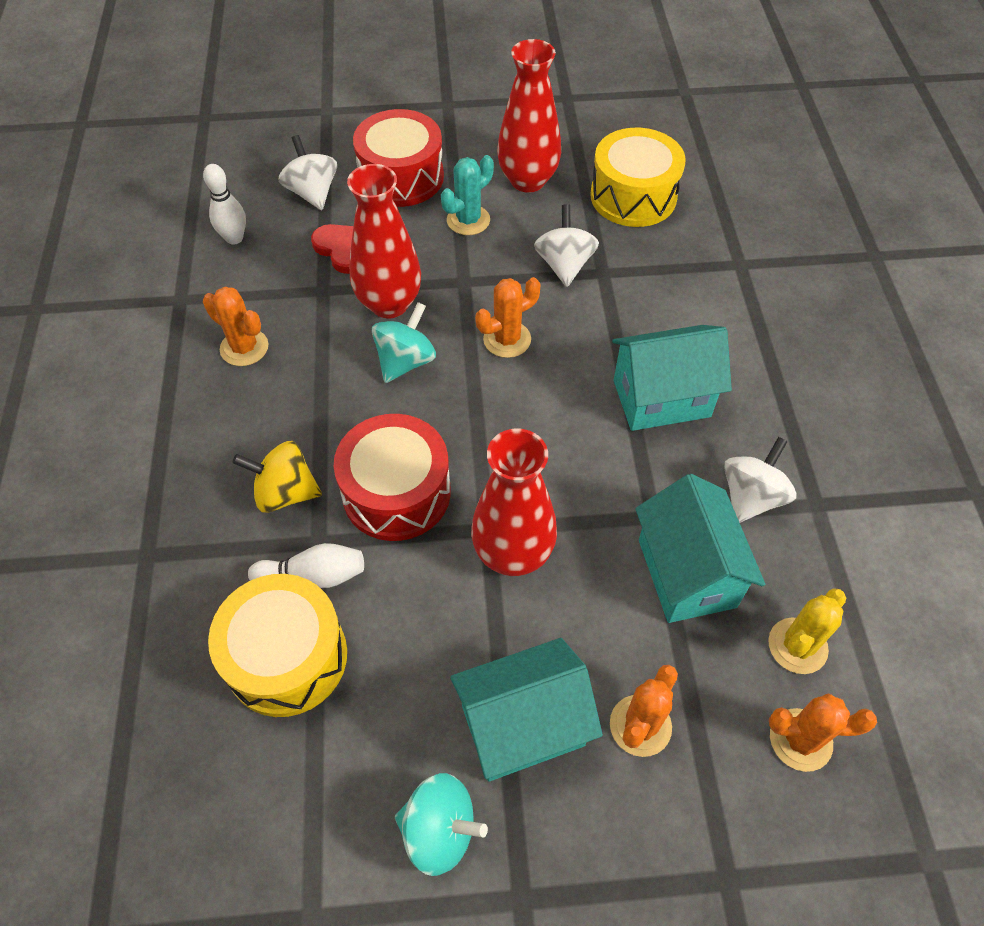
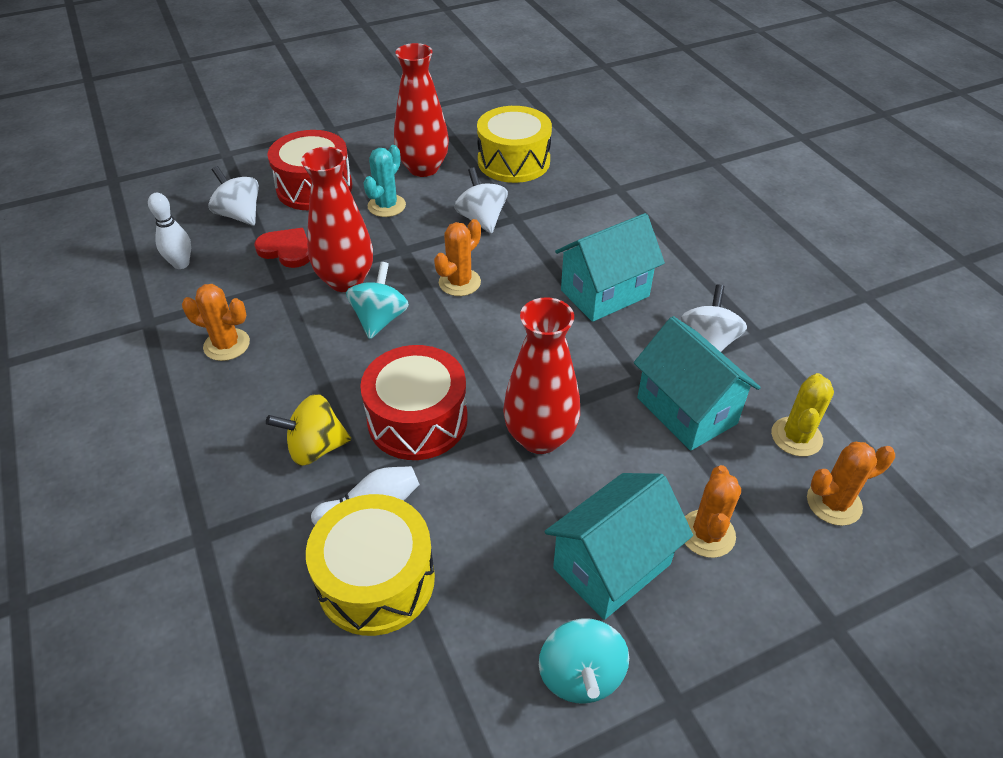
camera: 20 degrees left, 10 degrees down
turquoise spinning top [395,773,488,876] -> turquoise spinning top turned 90 degrees clockwise [539,618,629,704]

